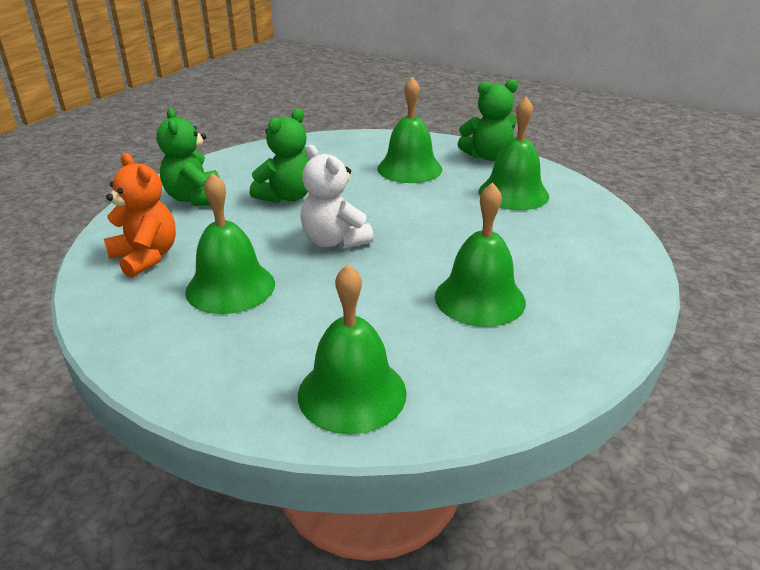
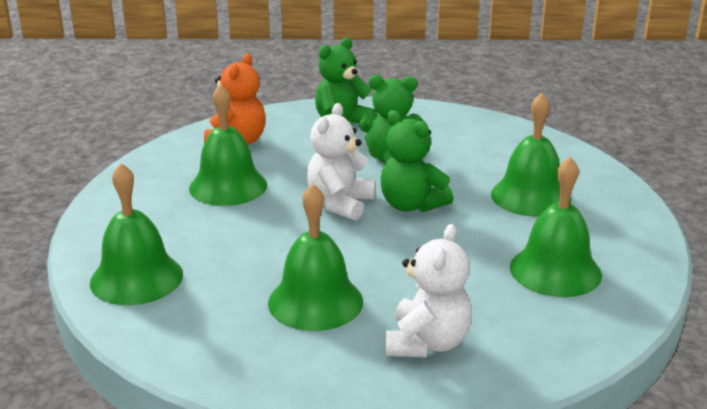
camera: 60 degrees right, 5 degrees down
green teddy bear [458,79,518,161] -> green teddy bear moved to [380,110,453,212]
none -> white teddy bear [386,224,472,358]

